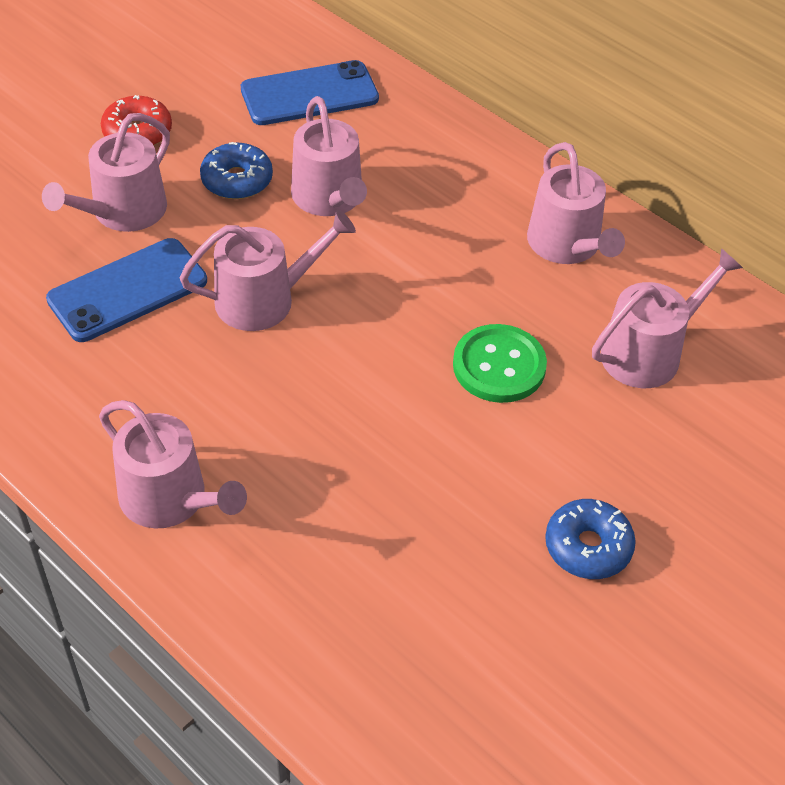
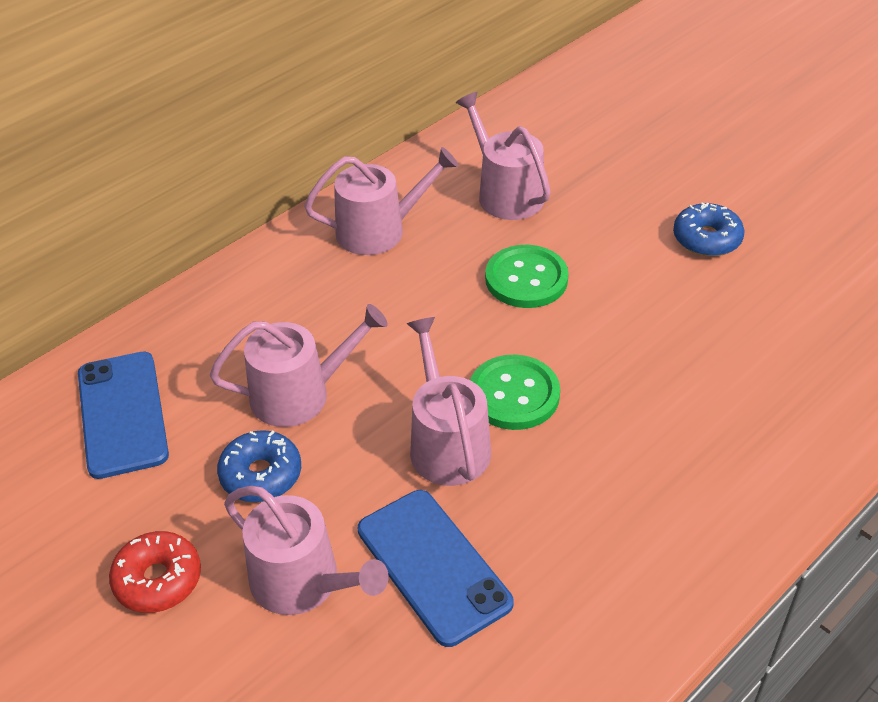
camera: 85 degrees left, 5 degrees down
pink watering can [99,400,247,528] -> none
none -> green button [470,355,560,430]

